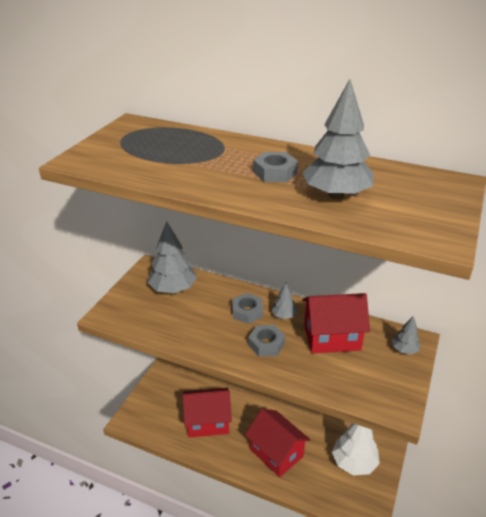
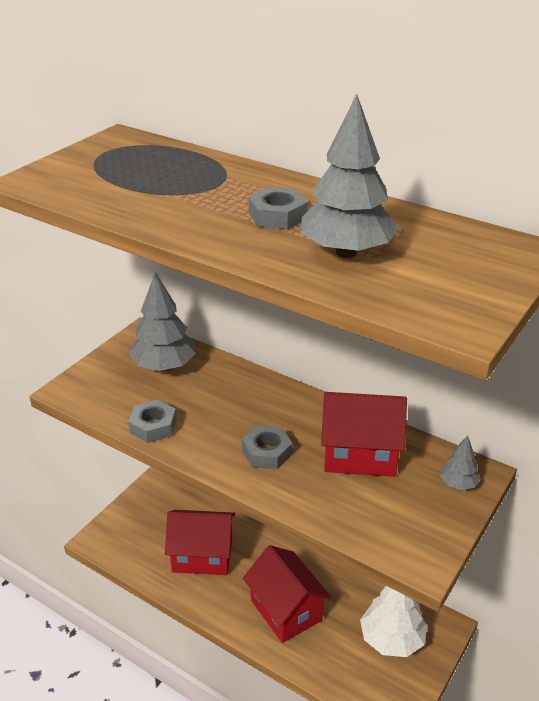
camera: 10 degrees right, 0 degrees up
grey nut [232,293,263,324] -> grey nut moved to [128,399,177,443]
grey tree [271,283,297,319] -> none

